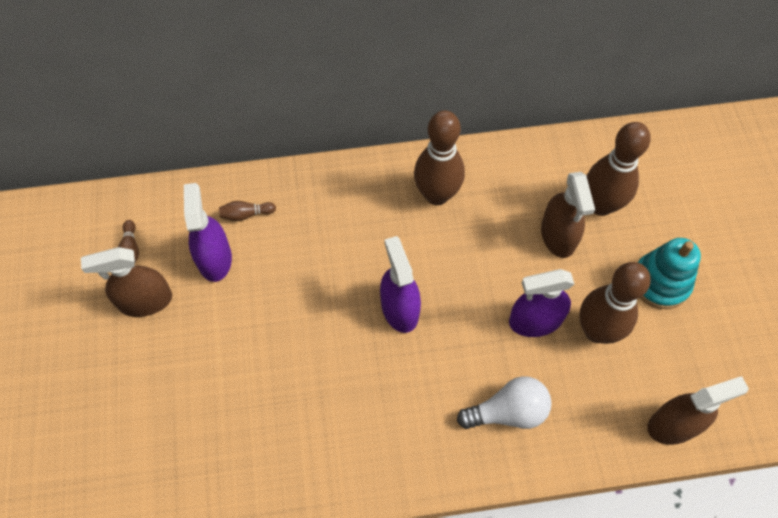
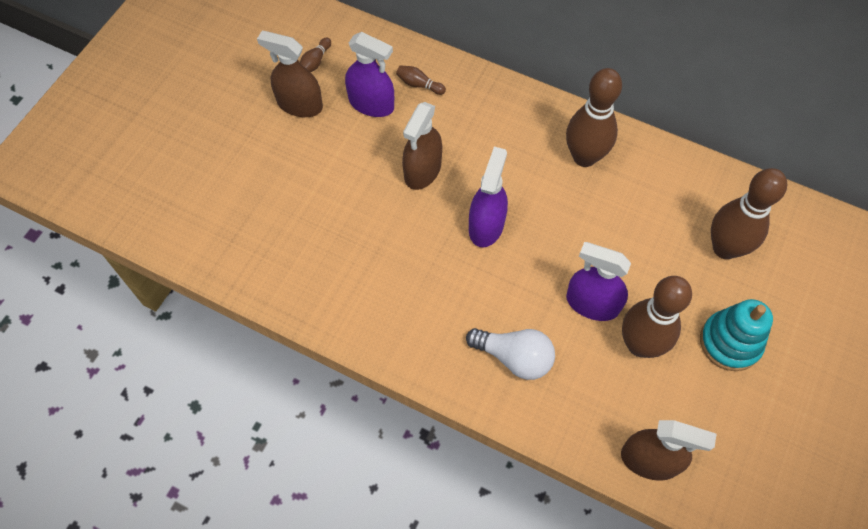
camera: 35 degrees right, 0 degrees up
purple spray bottle [184,183,232,282] -> purple spray bottle turned 90 degrees clockwise [345,32,394,117]
brown spray bottle [541,172,595,258] -> brown spray bottle moved to [402,102,442,190]

